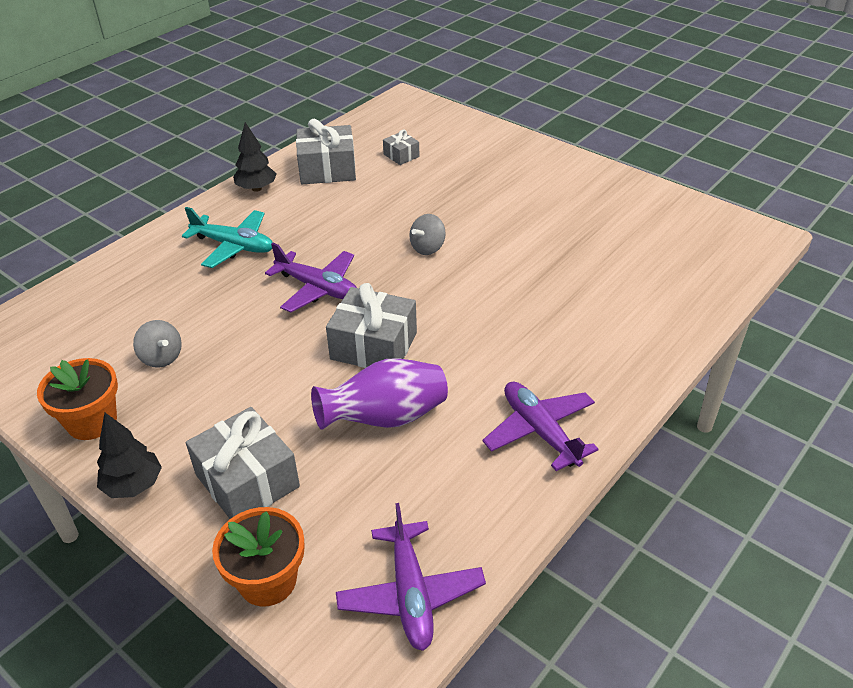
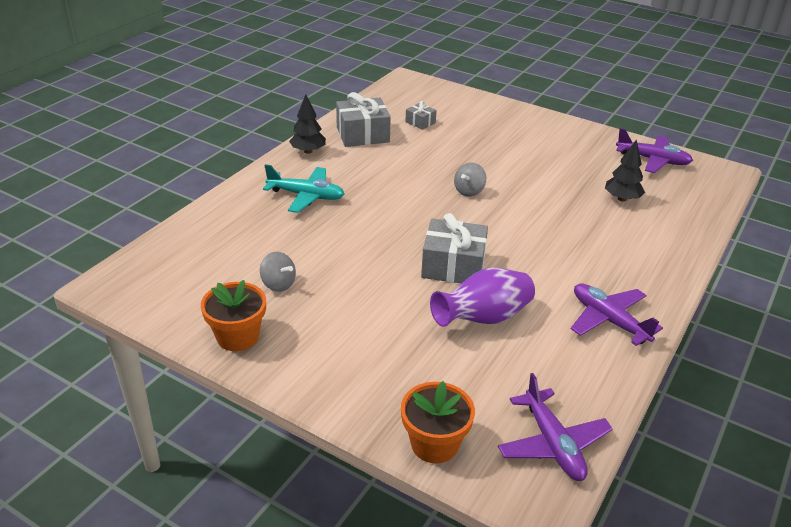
camera: 10 degrees left, 5 degrees down
black tree [97,413,162,498] -> black tree moved to [605,139,645,202]
grey gift [186,407,300,519] -> none
purple plane [265,243,357,312] -> purple plane moved to [616,128,693,173]

